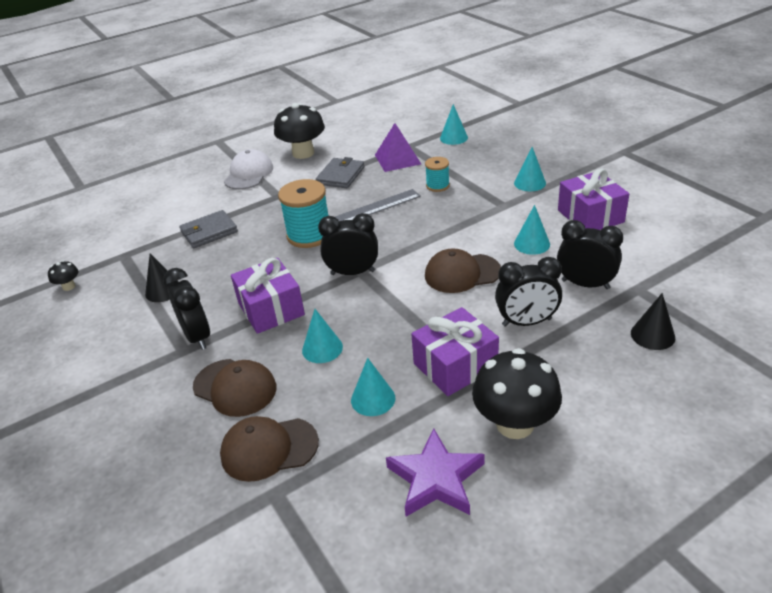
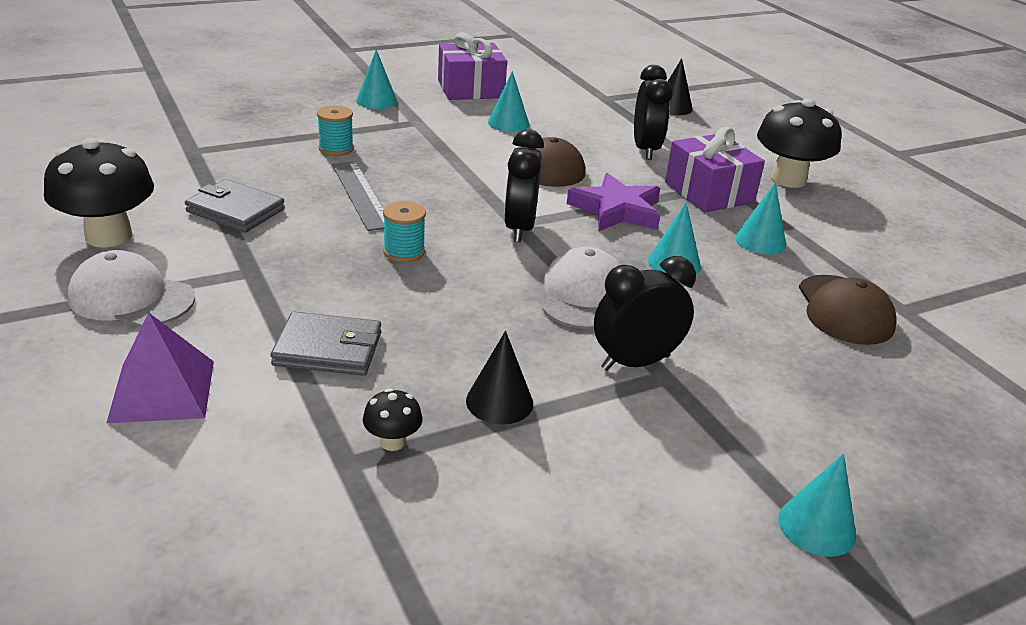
camera: 90 degrees left, 5 degrees down
black mushroom [48,260,79,291] -> black mushroom moved to [363,388,423,451]
grey wallet [179,210,238,248] -> grey wallet turned 60 degrees counterclockwise [270,312,381,376]
brown cap [193,359,276,417] -> none
purple gift [231,258,305,334] -> white cap [542,247,620,329]
turquoise spool [278,179,328,248] -> turquoise spool [383,201,426,262], size x0.56
purple pyramid [375,123,421,172] -> purple pyramid moved to [107,313,214,423]
purple star [386,428,485,517] -> purple star moved to [567,173,660,231]
turquoise cone [440,104,468,145] -> turquoise cone moved to [778,453,856,557]
black clock [557,220,623,289] -> none

